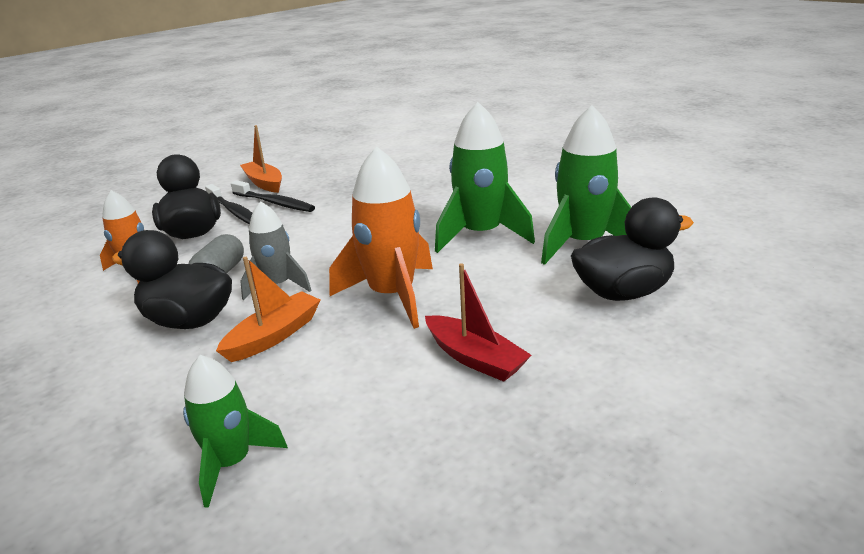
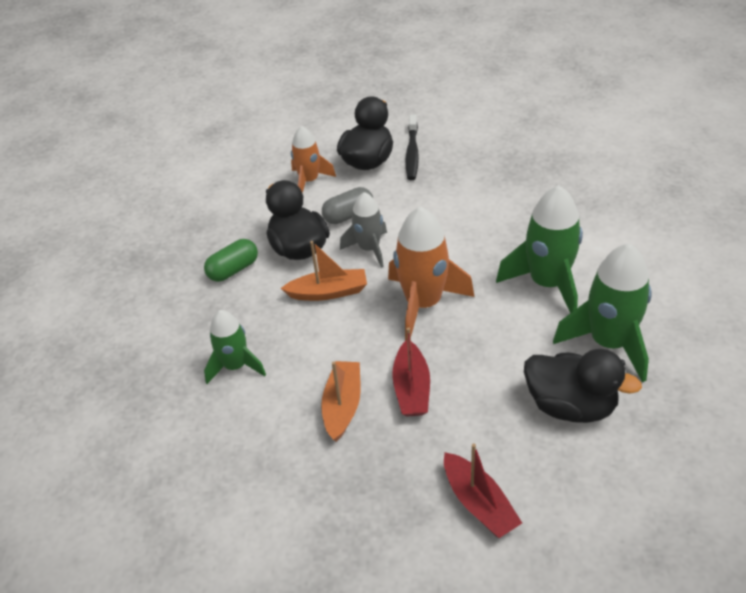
camera: 45 degrees right, 15 degrees up
black toothbrush [231,180,315,212] -> none
orange boat [240,125,282,193] -> orange boat moved to [321,361,361,442]
none -> green capsule [204,239,258,282]
none -> red boat [444,443,522,538]

